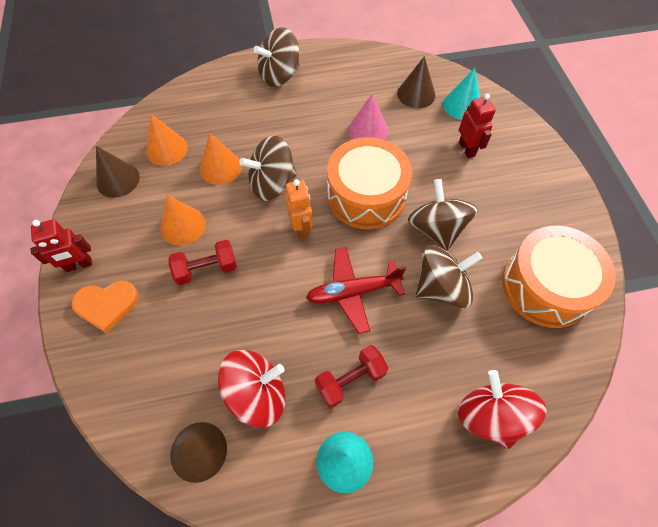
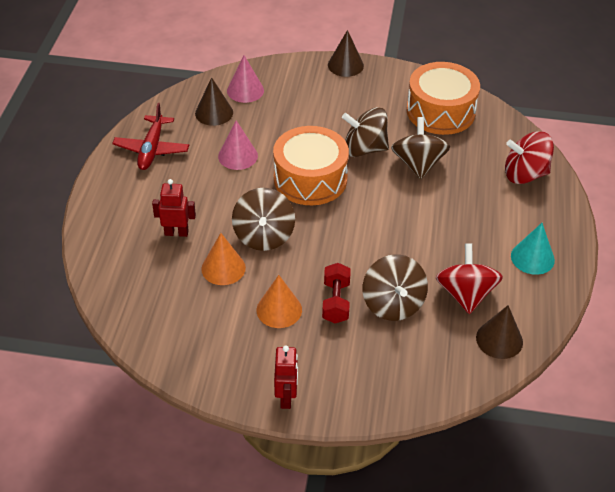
camera: 70 degrees left, 15 degrees down
orange heart [71,281,139,333] -> none
brown cone [96,146,140,198] -> brown cone moved to [328,30,364,77]
orange cone [146,114,188,166] -> none
brown spinning top [254,27,299,87] -> brown spinning top moved to [363,254,428,321]
orange robot [285,179,313,239] -> none
red plane [306,247,406,334] -> red plane moved to [112,103,189,170]
red dumbbell [315,345,388,408] -> none
turquoise cone [443,68,480,120] -> pink cone [227,56,264,103]
red robot [459,94,496,158] -> red robot moved to [152,179,196,237]

